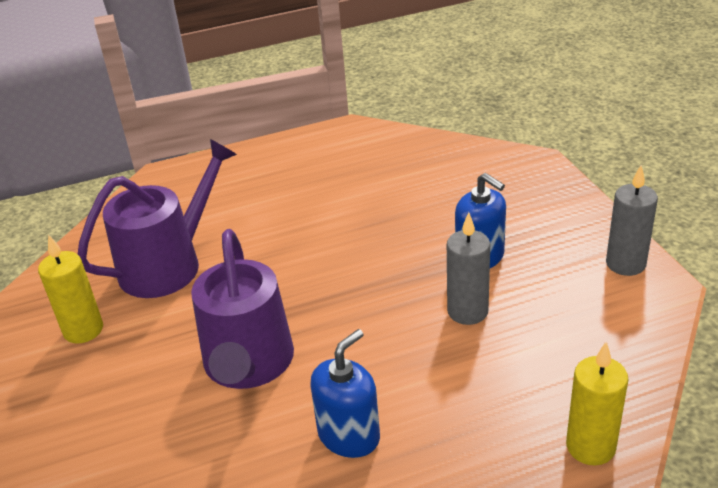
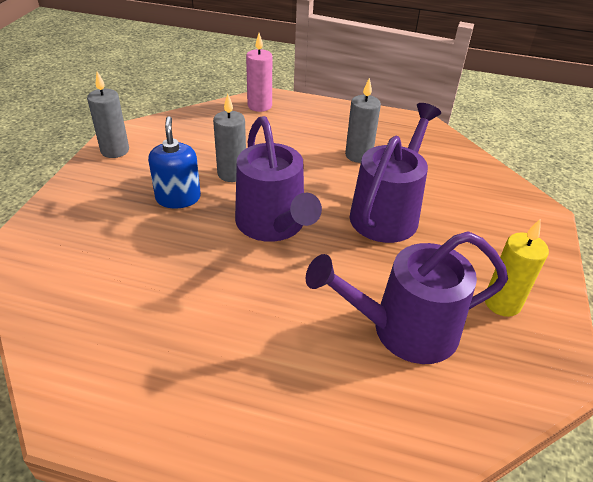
camera: 150 degrees left, 5 degrees up
blue soap dispenser [310,329,380,458] -> grey candle [345,77,381,163]
yellow candle [566,342,628,466] -> pink candle [246,33,272,112]
none -> purple watering can [235,116,322,242]

